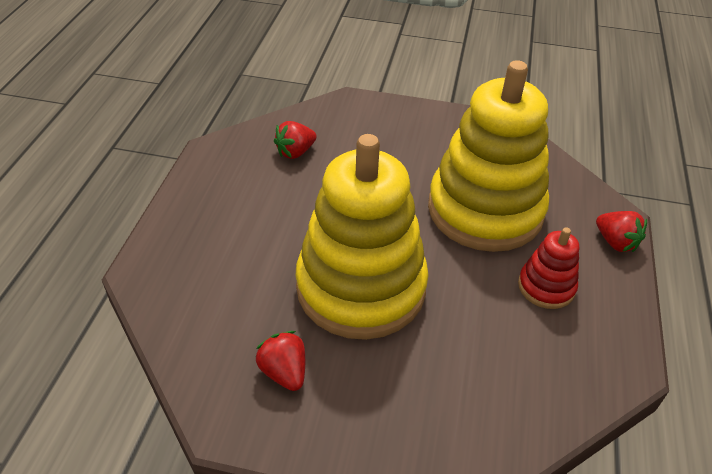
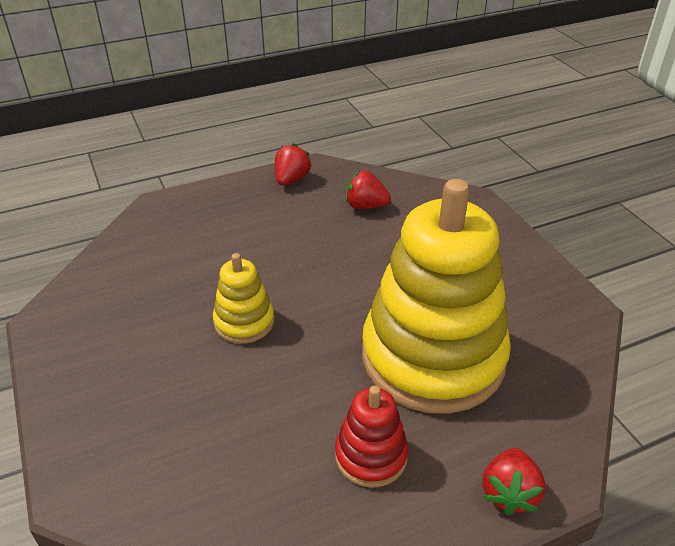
camera: 55 degrees right, 5 degrees down
red strawberry [255,331,305,391] -> red strawberry moved to [275,143,312,185]
yellow stacking toy [296,134,429,340] -> yellow stacking toy [213,253,274,344], size x0.44

